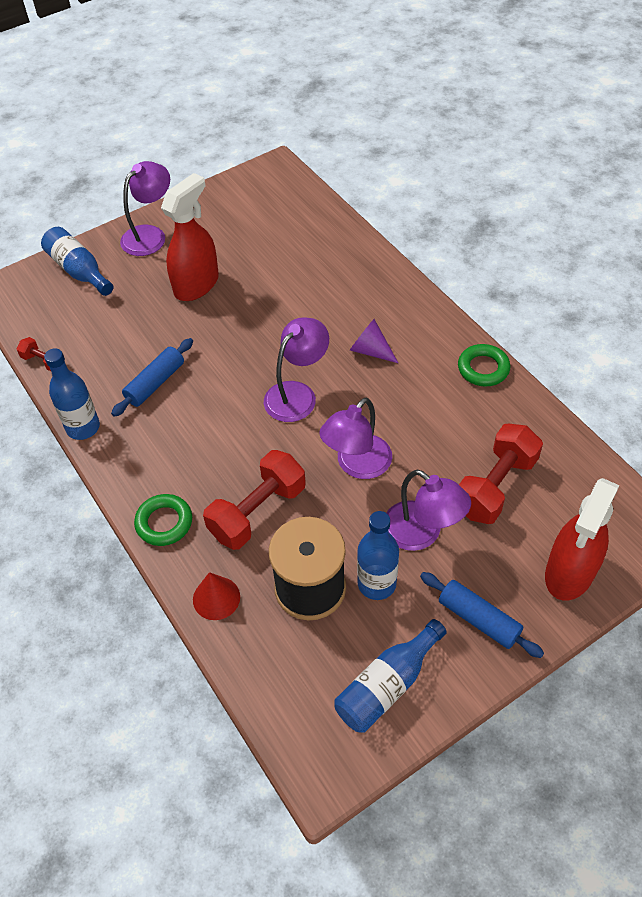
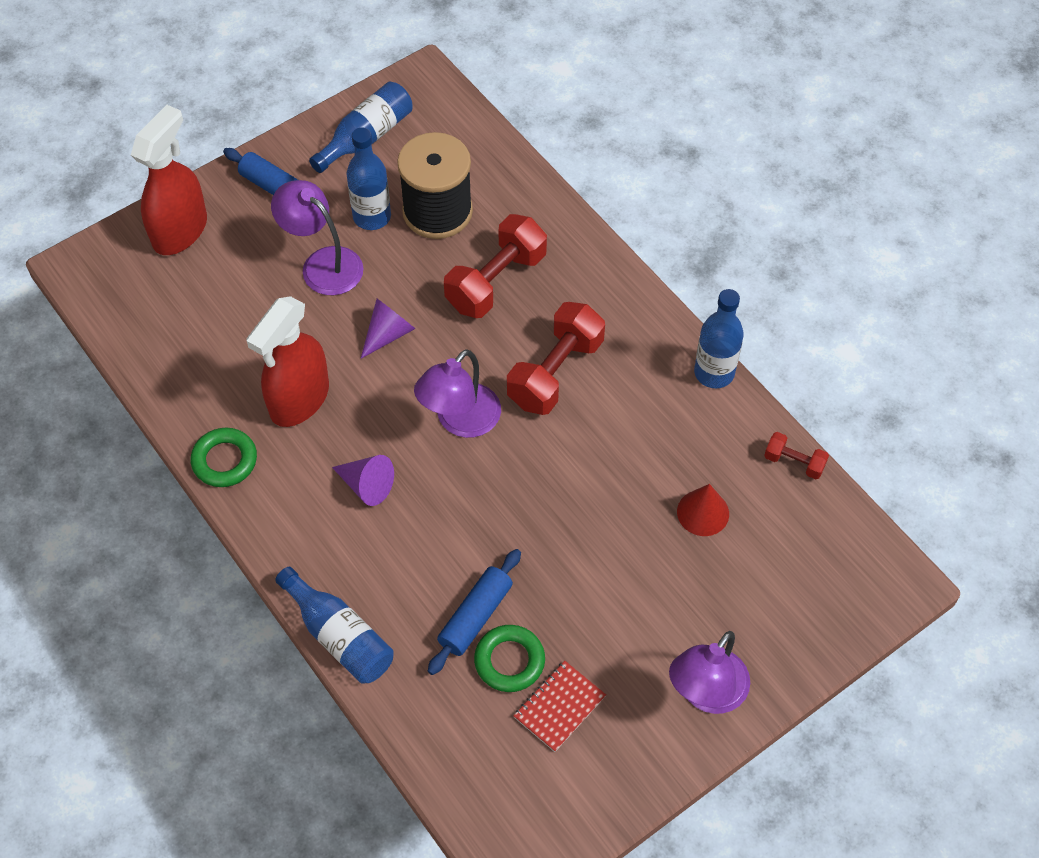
camera: 175 degrees right, 5 degrees up
blue bottle [41,227,114,296] -> blue bottle moved to [275,567,394,684]
blue rolling pin [111,338,193,417] -> blue rolling pin moved to [428,549,521,675]
green ring [134,494,192,546] -> green ring moved to [474,625,545,692]
red spray bottle [161,173,219,301] -> red spray bottle moved to [246,296,329,427]
red cone [193,572,240,620] -> red cone moved to [677,484,729,536]
purple lamp [319,398,392,479] -> purple cone [361,299,415,359]
red dumbbell [459,424,543,524] -> red dumbbell moved to [507,302,605,415]
none -> red notebook [513,661,606,752]

